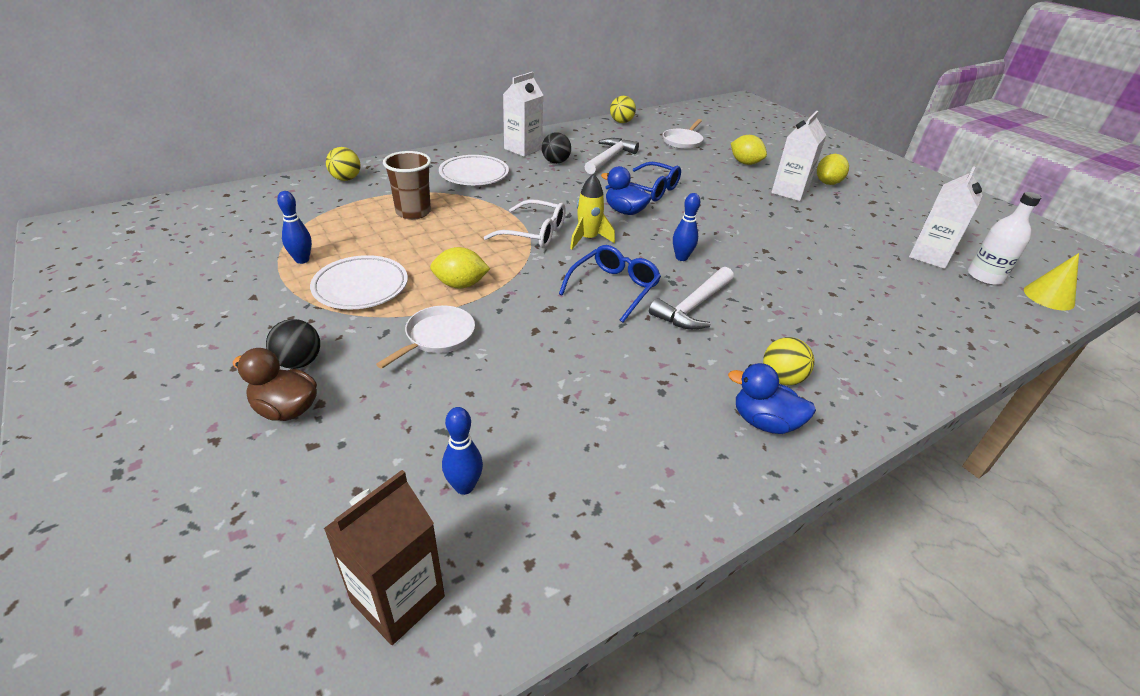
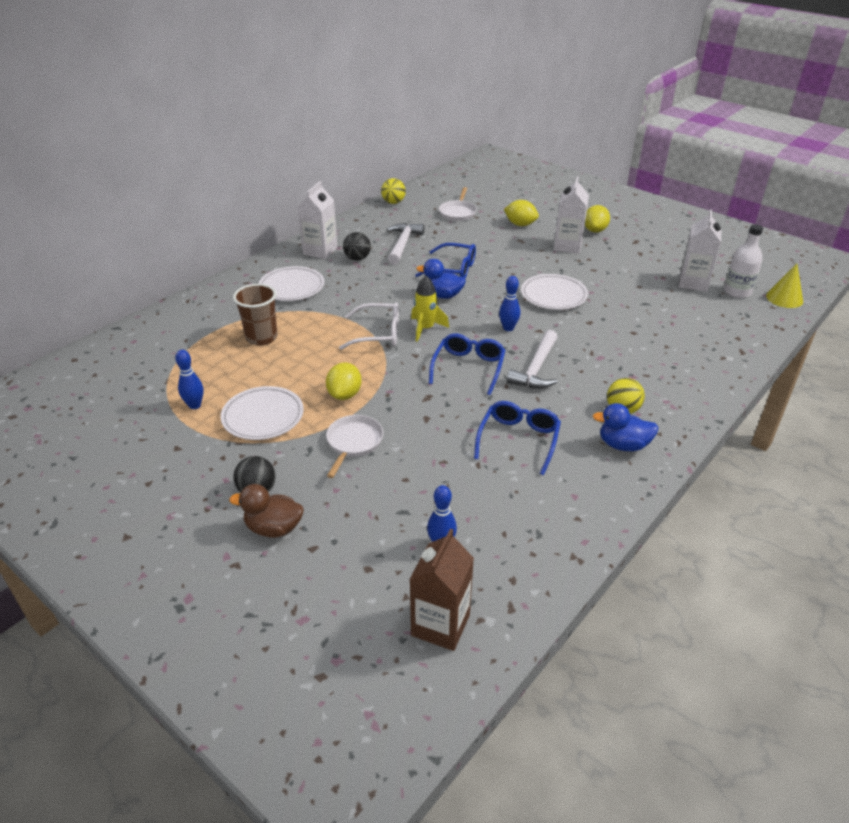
camera: 15 degrees left, 0 degrees up
yellow ball [326,147,360,181] -> none
yellow lemon [430,247,490,289] -> yellow lemon turned 60 degrees counterclockwise [326,363,361,400]
none -> blue glasses [474,401,561,475]
none -> white plate [521,274,588,310]

